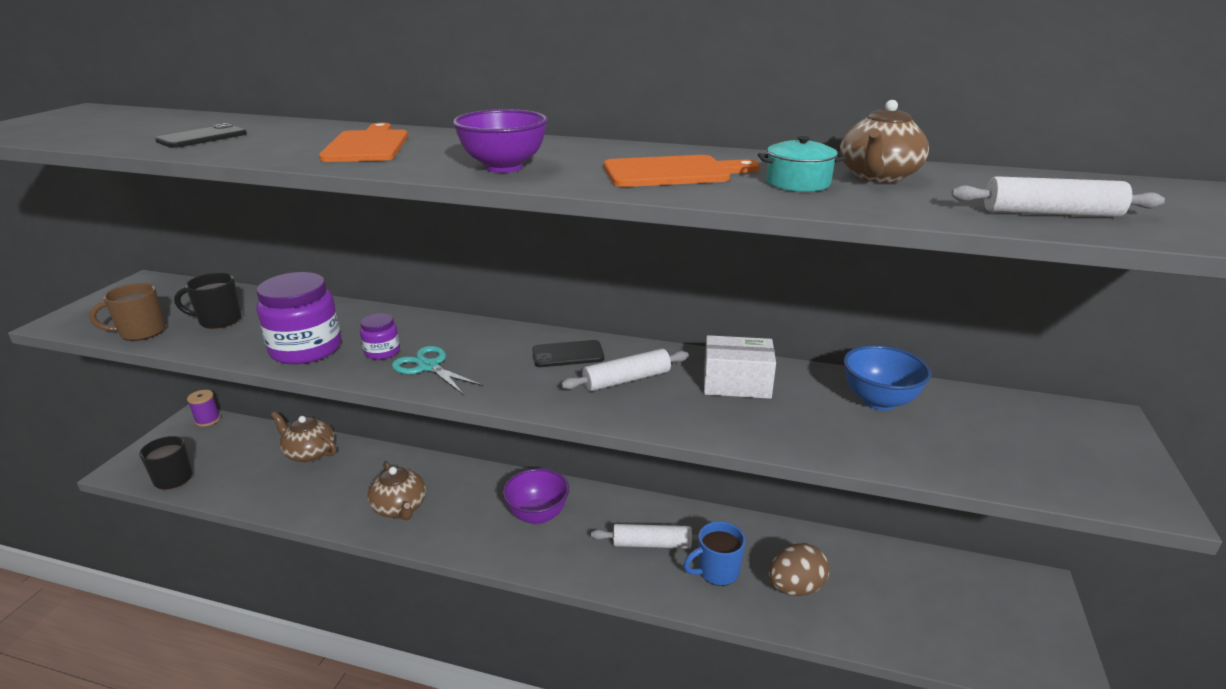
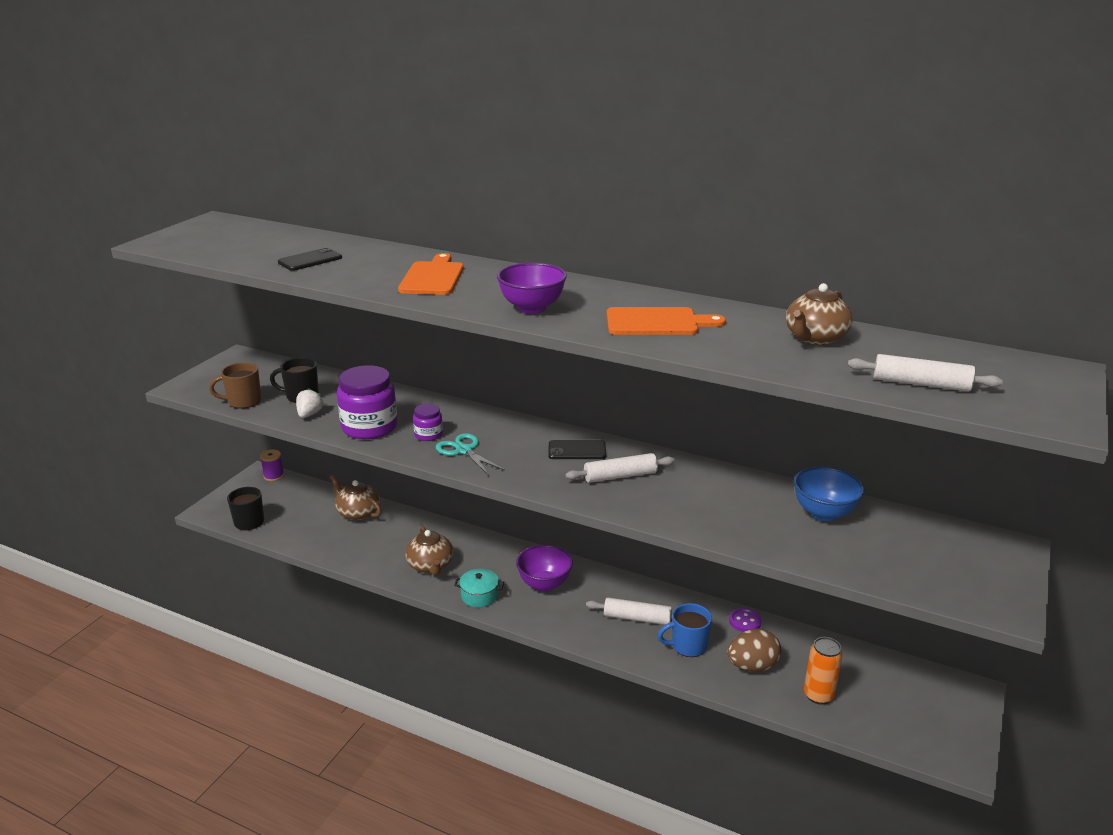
camera: 10 degrees right, 0 degrees up
white box [704,335,776,399] -> none
turquoise pot [758,136,846,192] -> turquoise pot moved to [454,569,504,607]
none -> white strawberry [296,388,324,418]
none -> purple button [729,608,762,632]
none -> orange can [804,637,843,705]

